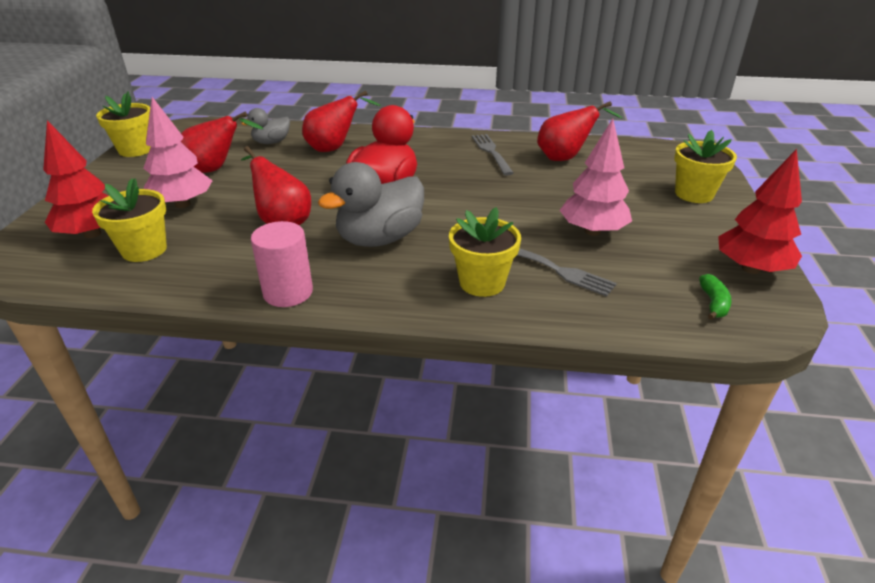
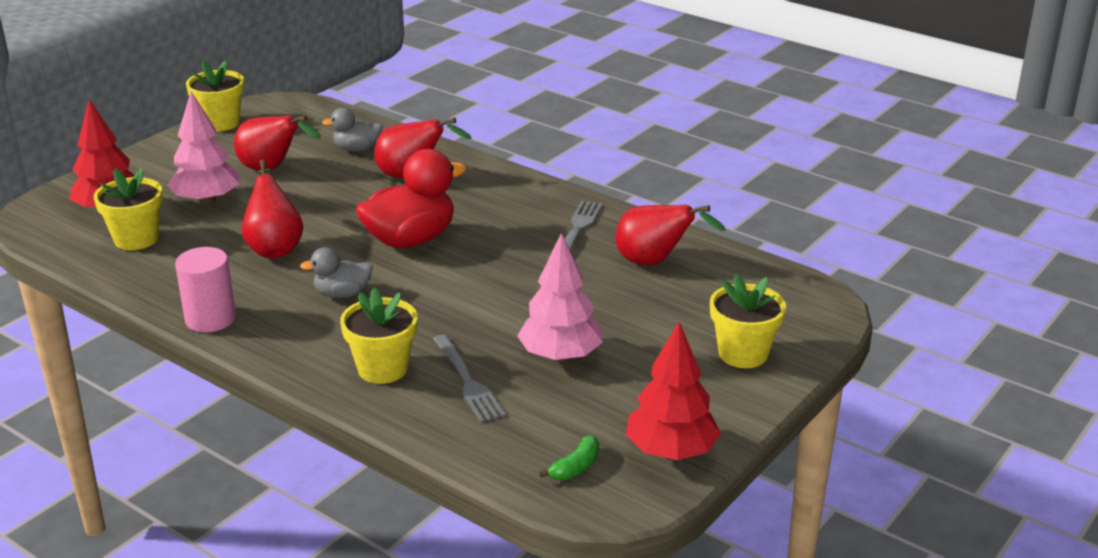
camera: 30 degrees right, 5 degrees down
grey duck [318,162,424,247] -> grey duck [300,247,373,298], size x0.55

